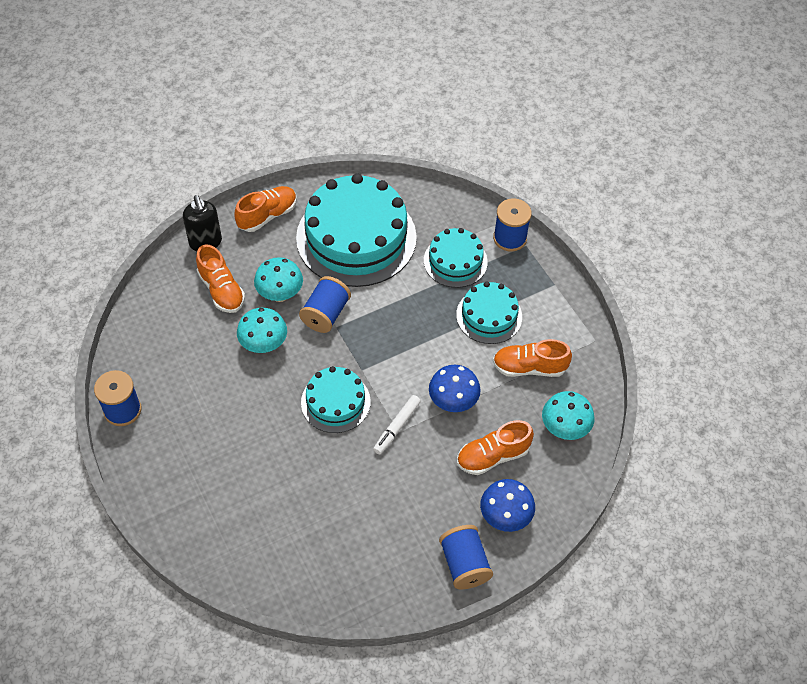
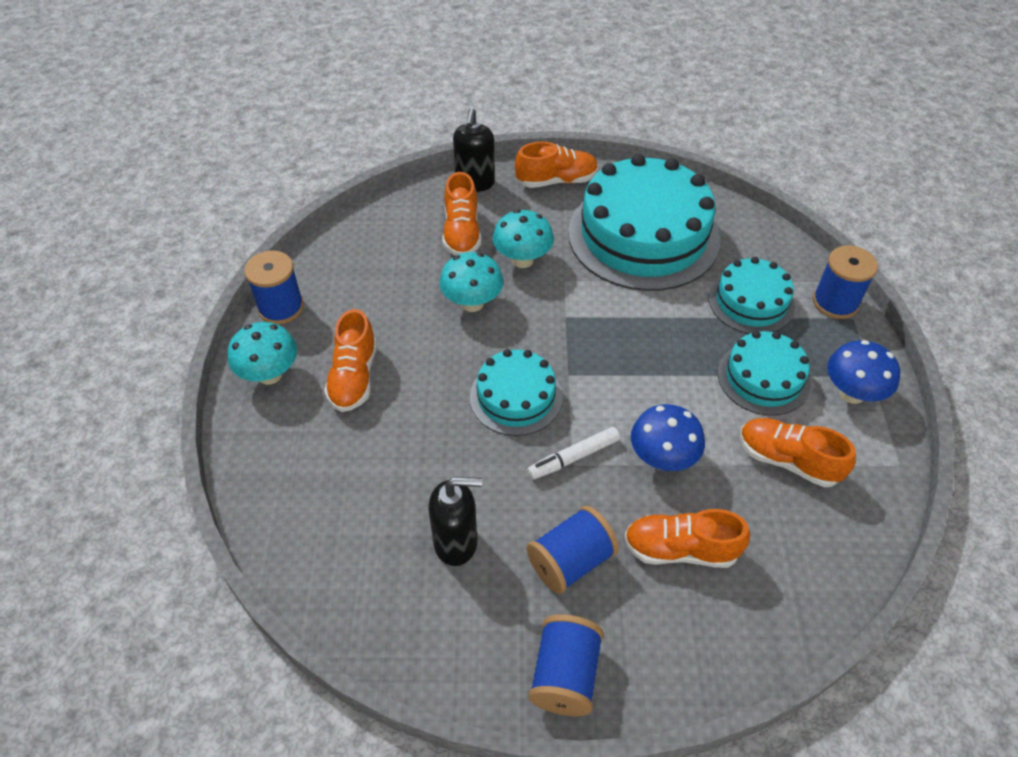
camera: 30 degrees right, 5 degrees down
blue spool [299,276,351,333] -> blue spool moved to [527,506,619,594]
blue mushroom [480,479,535,532] -> blue mushroom moved to [827,340,900,404]
turquoise mushroom [542,391,594,440] -> turquoise mushroom moved to [228,322,297,385]
none -> orange shoe [324,309,377,412]
none -> black soap dispenser [428,477,482,566]

